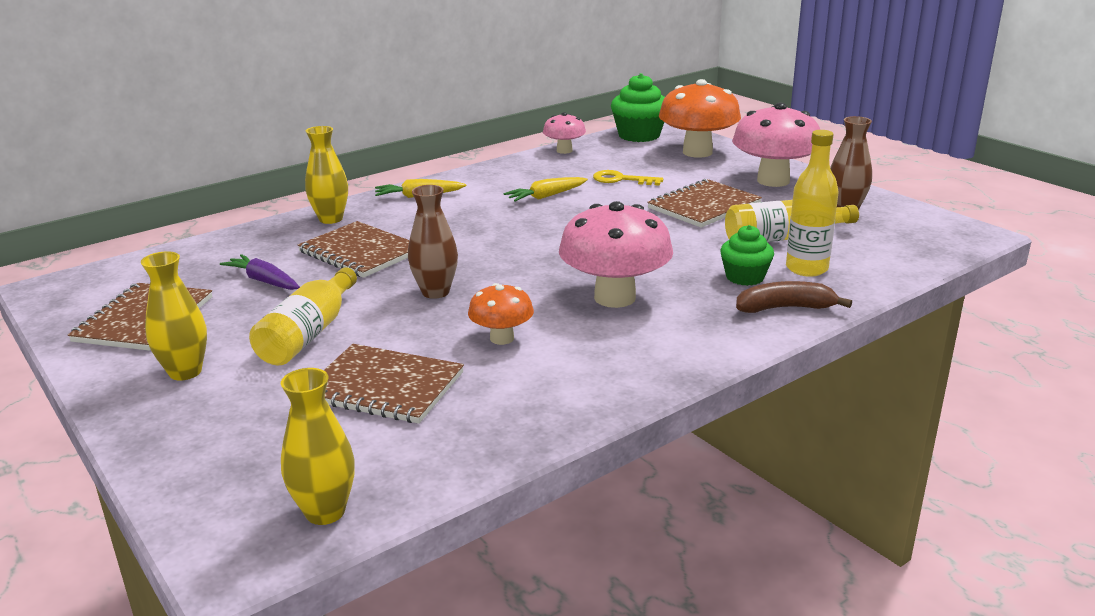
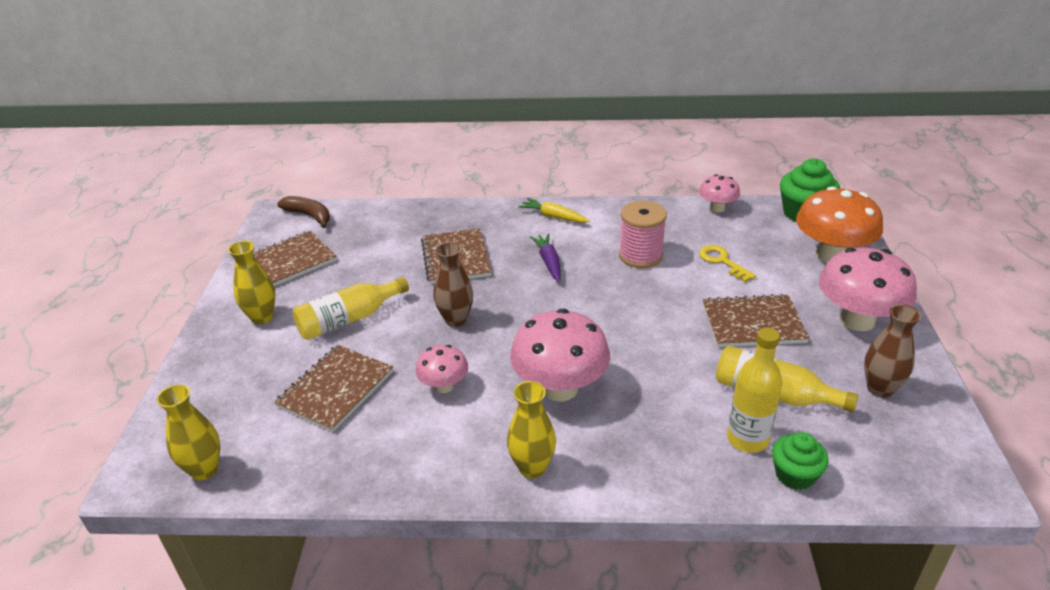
camera: 40 degrees right, 10 degrees up
purple carrot [220,254,300,290] -> purple carrot moved to [530,233,561,282]
yellow vase [305,126,348,224] -> yellow vase moved to [507,381,556,478]
brown notebook [324,344,464,424] -> brown notebook turned 60 degrees clockwise [274,344,393,432]
orange mushroom [468,283,534,345] -> pink mushroom [415,345,468,393]
yellow carrot [504,177,588,202] -> pink spool [619,201,667,268]
green cupcake [720,225,774,286] -> green cupcake moved to [772,432,829,490]
brown banana [736,281,852,313] -> brown banana moved to [277,196,330,228]

